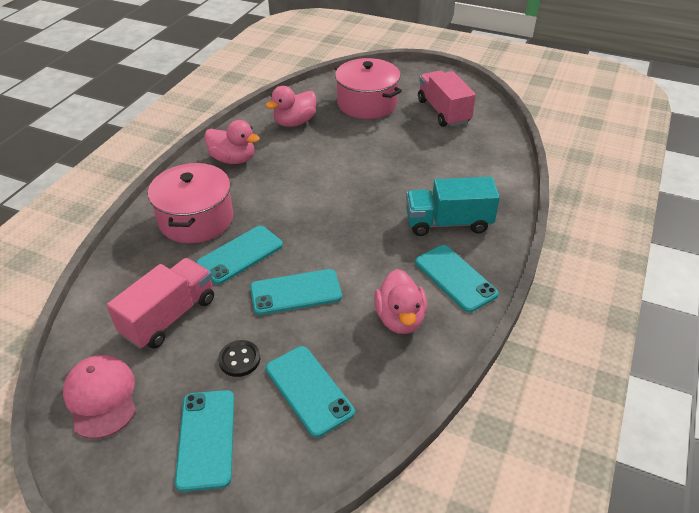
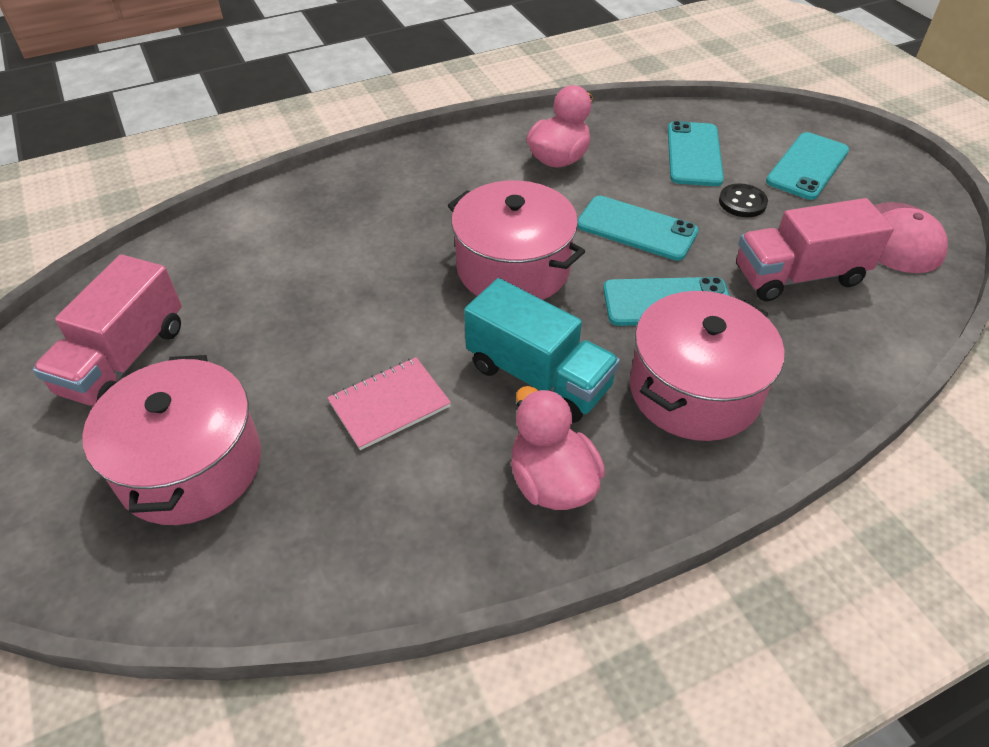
camera: 140 degrees left, 5 degrees up
pink duck [265,86,316,127] -> none
turquoise truck [406,177,500,236] -> turquoise truck moved to [464,278,620,423]
turquoise phone [415,245,499,312] -> none
none -> pink notebook [327,357,451,450]
none -> pink pot [448,180,585,300]

